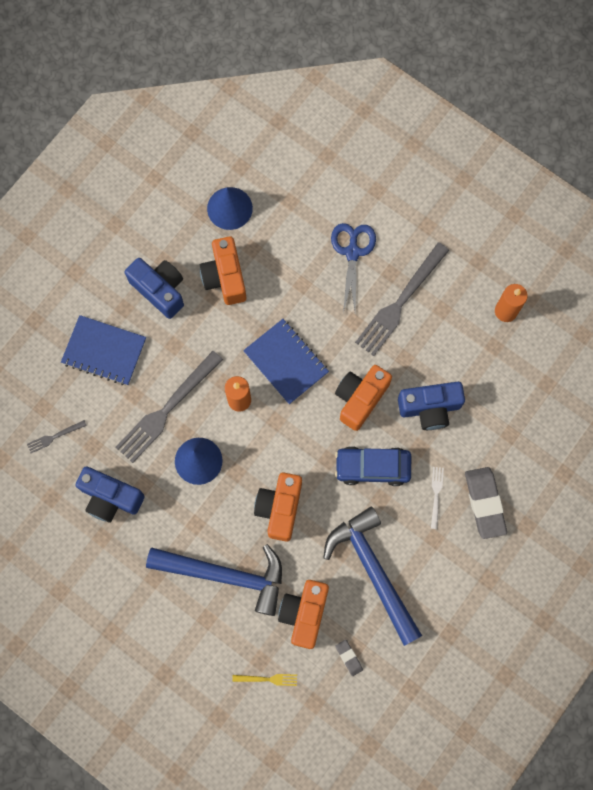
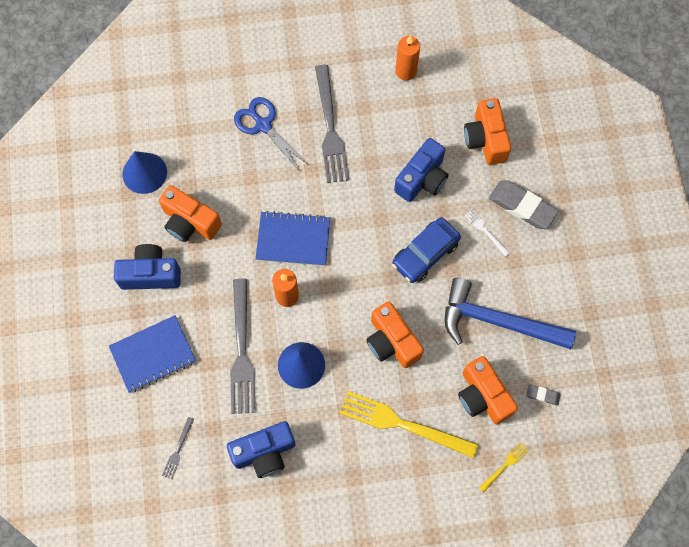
camera: 45 degrees left, 5 degrees down
blue hammer [146,544,282,616] -> yellow fork [339,391,478,458]
orange camera [335,365,392,431] -> orange camera moved to [464,98,511,165]

